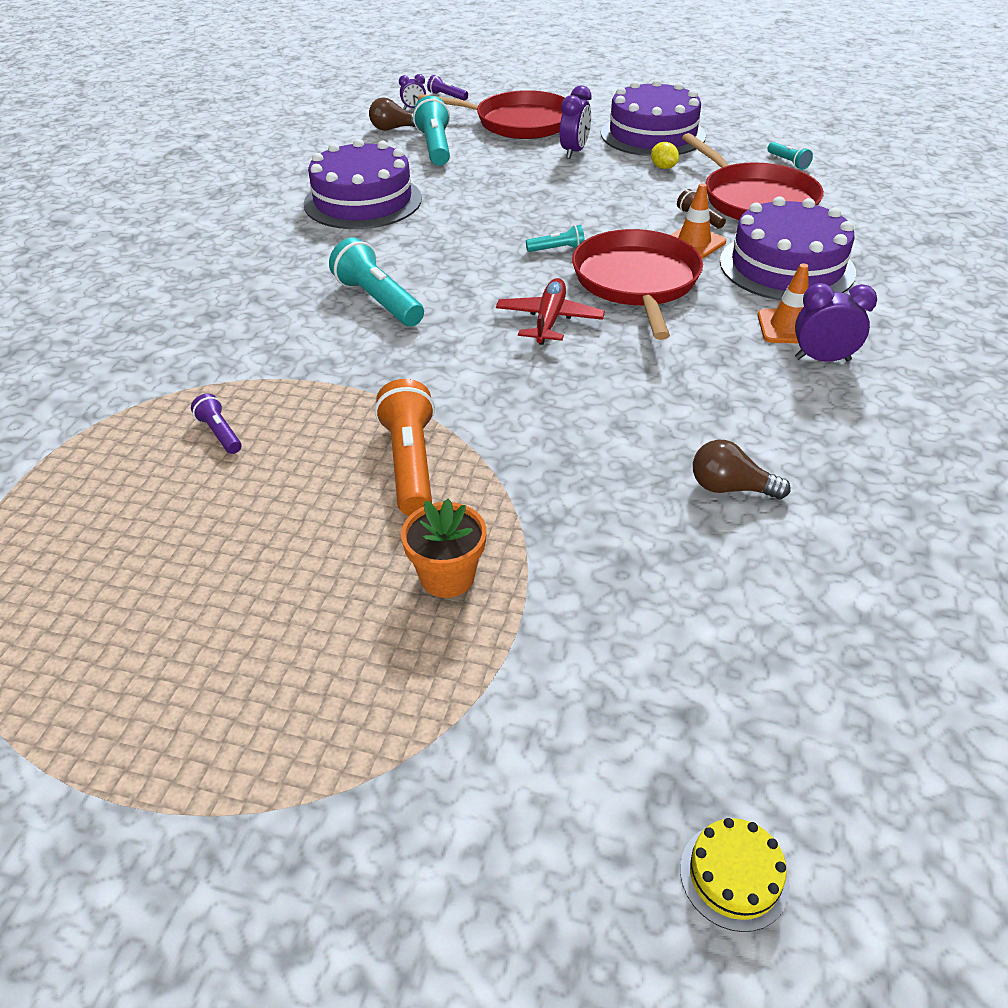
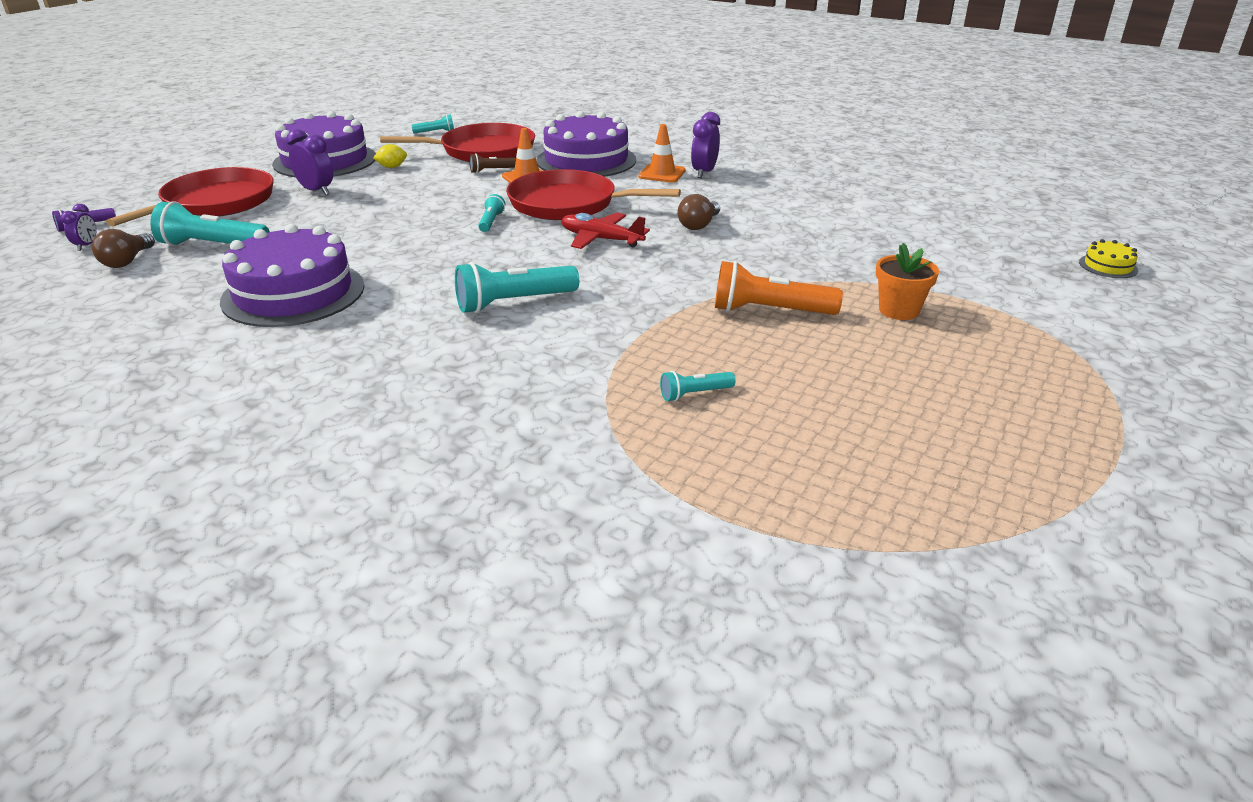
camera: 75 degrees left, 10 degrees down
purple flashlight [191,394,241,454] -> turquoise flashlight [660,371,736,401]
brown light bulb [693,440,791,499] -> brown light bulb moved to [678,194,720,230]

